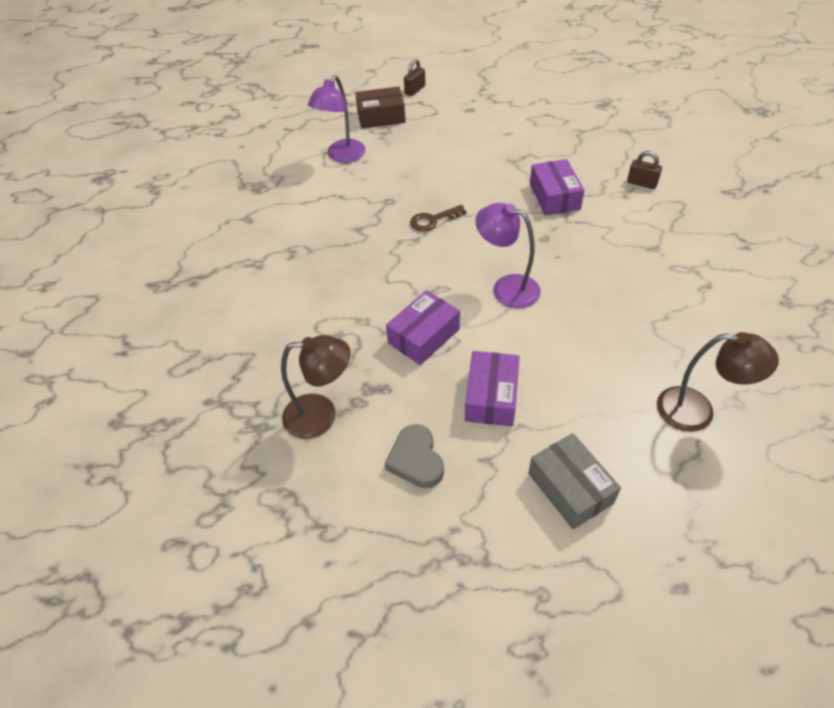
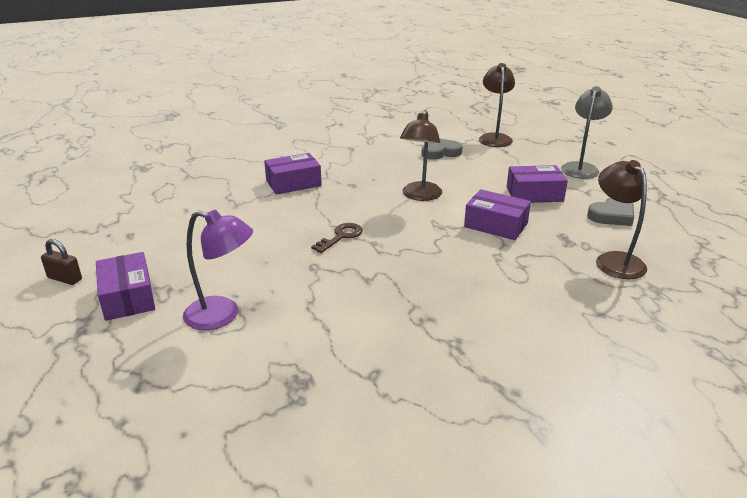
camera: 105 degrees left, 20 degrees down
brown box [355,86,405,129] -> purple box [96,252,155,321]
brown key [410,205,467,232] -> brown key turned 105 degrees counterclockwise [311,223,363,253]
purple lamp [475,203,541,309] -> brown lamp [400,110,442,201]
grey box [528,433,621,529] -> grey lamp [561,86,613,179]
brown padlock [627,151,662,189] -> none
none -> grey heart [421,139,463,160]

